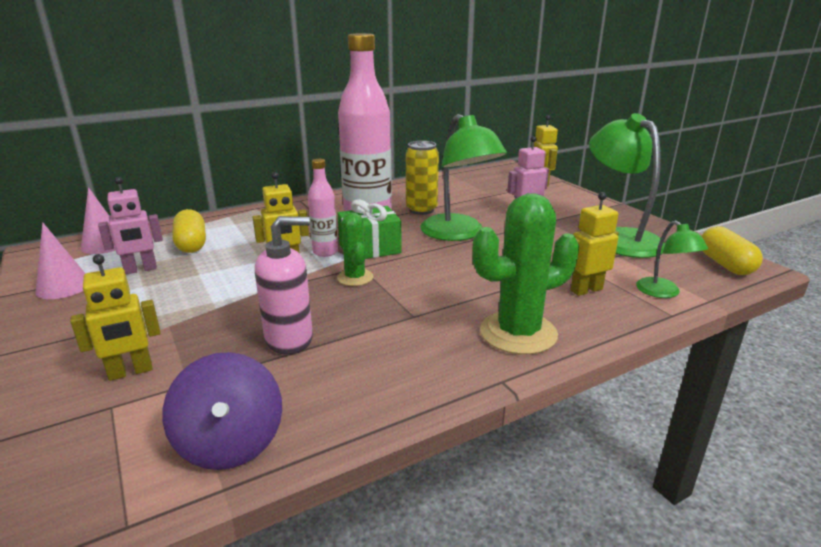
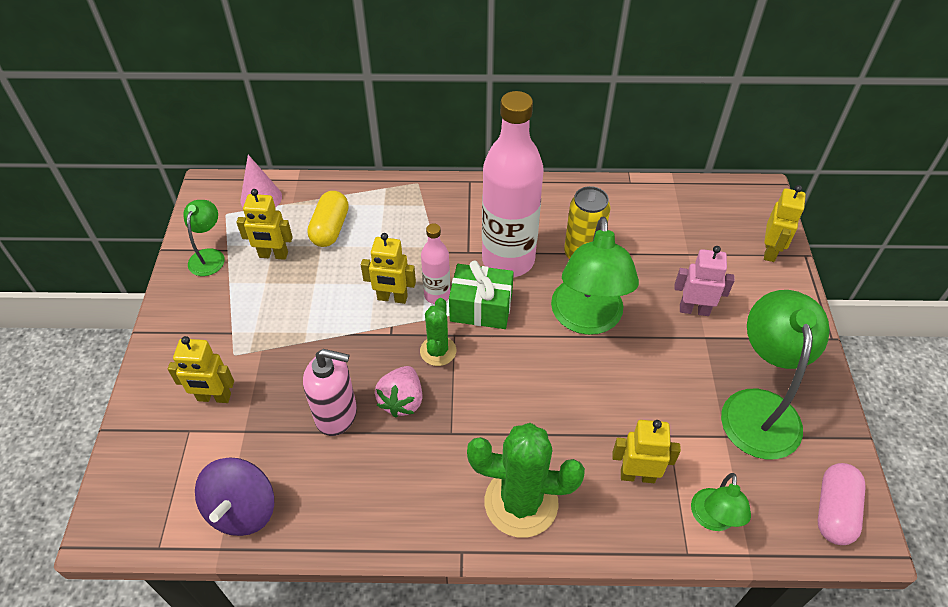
camera: 30 degrees right, 25 degrees up
pink cone [35,222,86,299] -> green lamp [183,200,225,276]
pink robot [98,177,163,274] -> yellow robot [236,189,293,260]
yellow capsule [702,226,763,275] -> pink capsule [818,463,866,545]
none -> pink strawberry [375,366,423,418]

